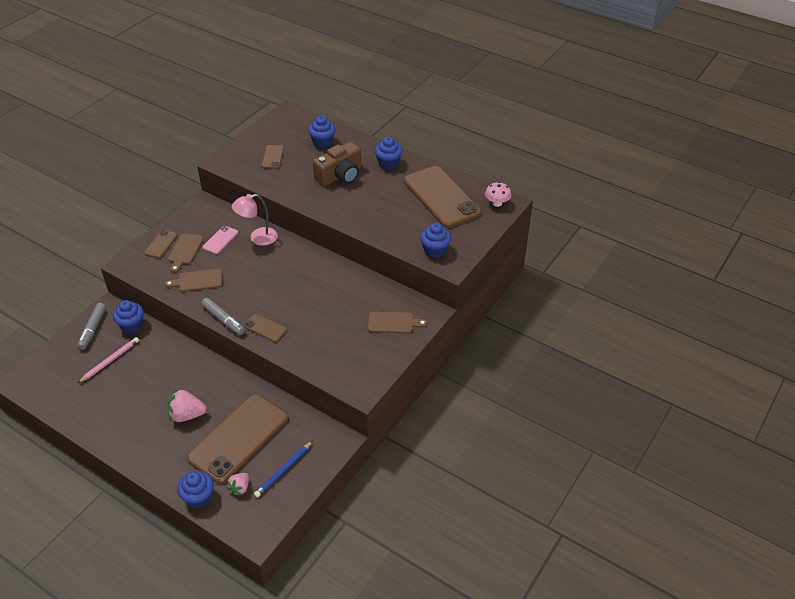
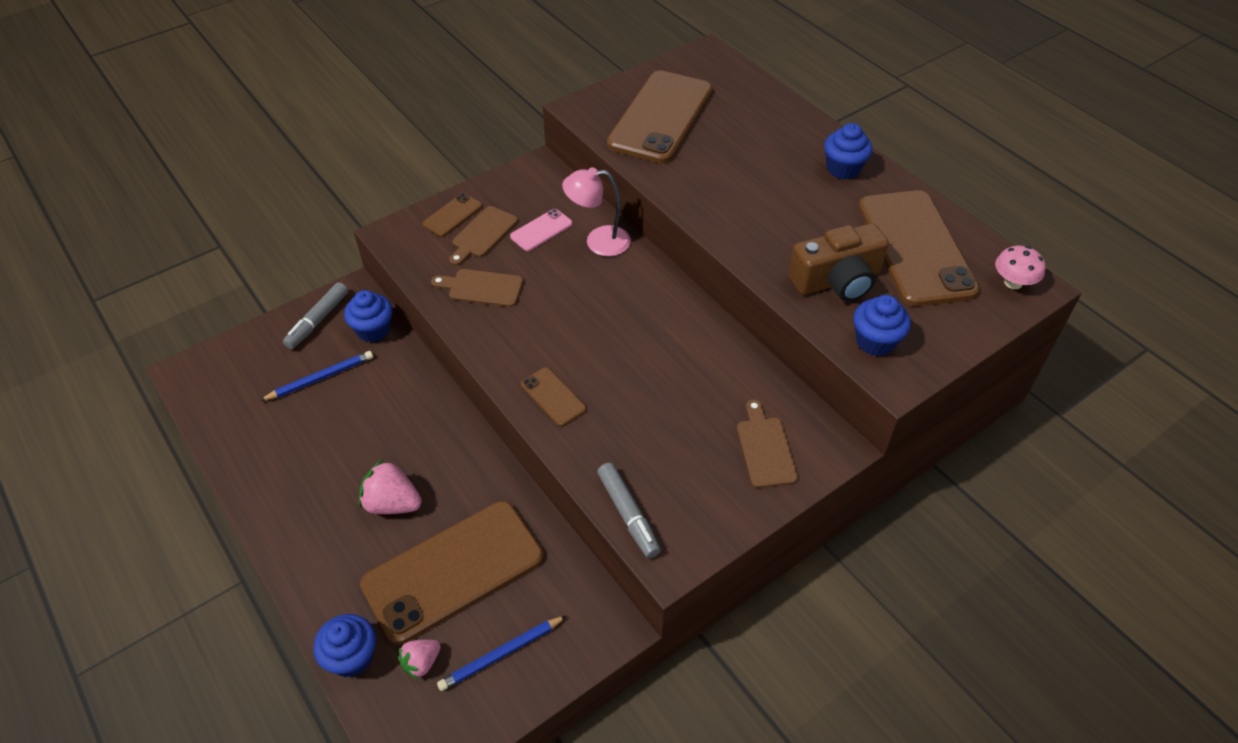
camera: 20 degrees right, 5 degrees up
pink pencil [78,337,139,383] -> blue pencil [260,351,373,401]
grey marker [201,298,245,335] -> grey marker moved to [597,463,661,558]
brown phone [261,145,284,169] -> brown phone [607,70,712,163], size x2.28
blue cupcake [308,116,336,148] -> none
brown camera [313,142,361,186] -> brown camera moved to [788,223,889,302]
brown cutting board [368,312,428,333] -> brown cutting board turned 120 degrees counterclockwise [737,399,798,488]

